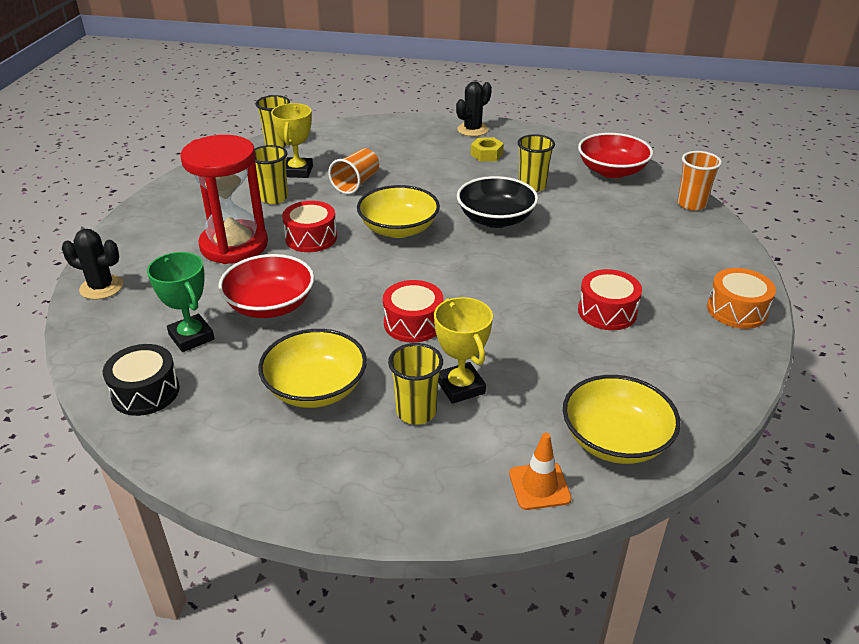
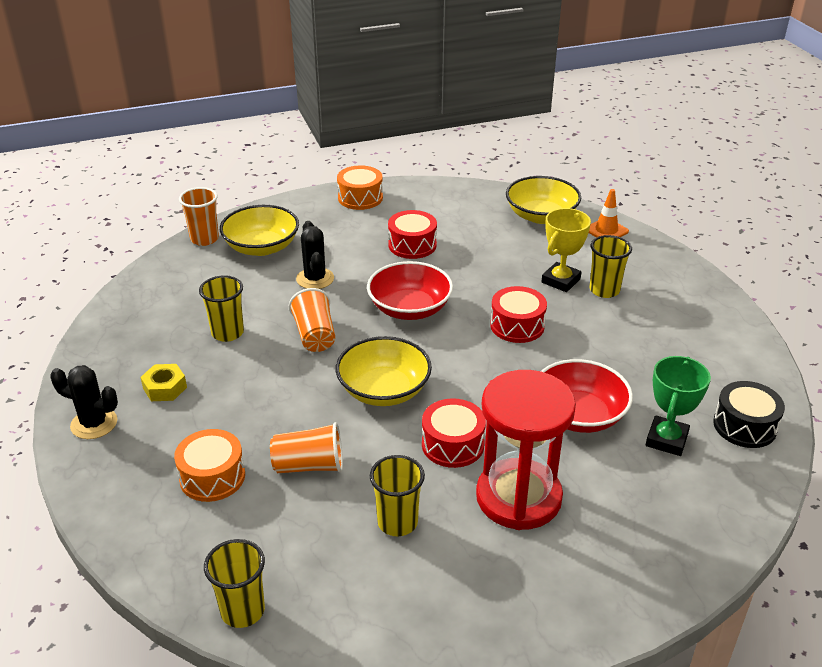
camera: 120 degrees left, 0 degrees up
black cactus [62,229,123,300] -> black cactus moved to [296,221,334,289]
yellow bowl [258,329,367,408] -> yellow bowl moved to [220,205,299,256]
yellow trophy [271,103,313,178] -> none
black bowl [457,176,538,228] -> orange cup [289,288,335,352]
red bowl [578,133,653,178] -> red bowl moved to [367,261,453,320]
none -> orange drum [174,429,245,502]

